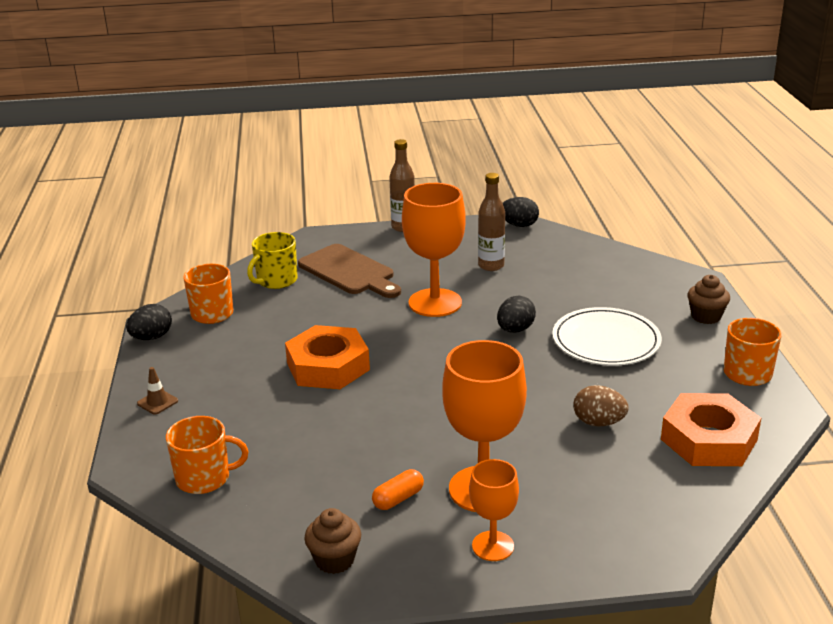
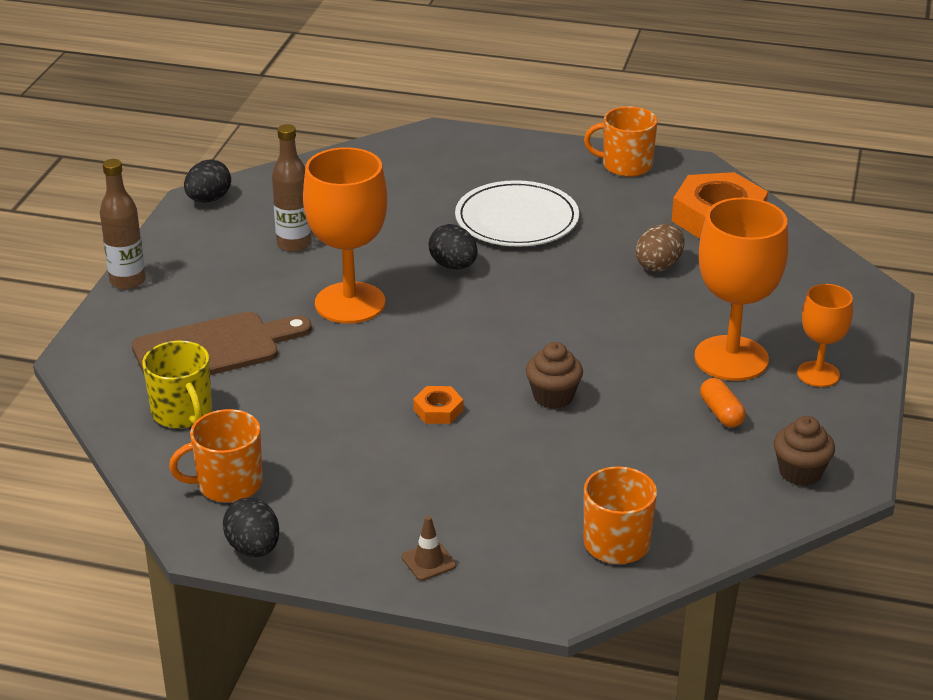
camera: 70 degrees left, 5 degrees up
orange nut [285,325,370,389] -> orange nut [413,386,463,424], size x0.44
brown cupcake [687,275,730,324] -> brown cupcake moved to [526,342,583,409]

